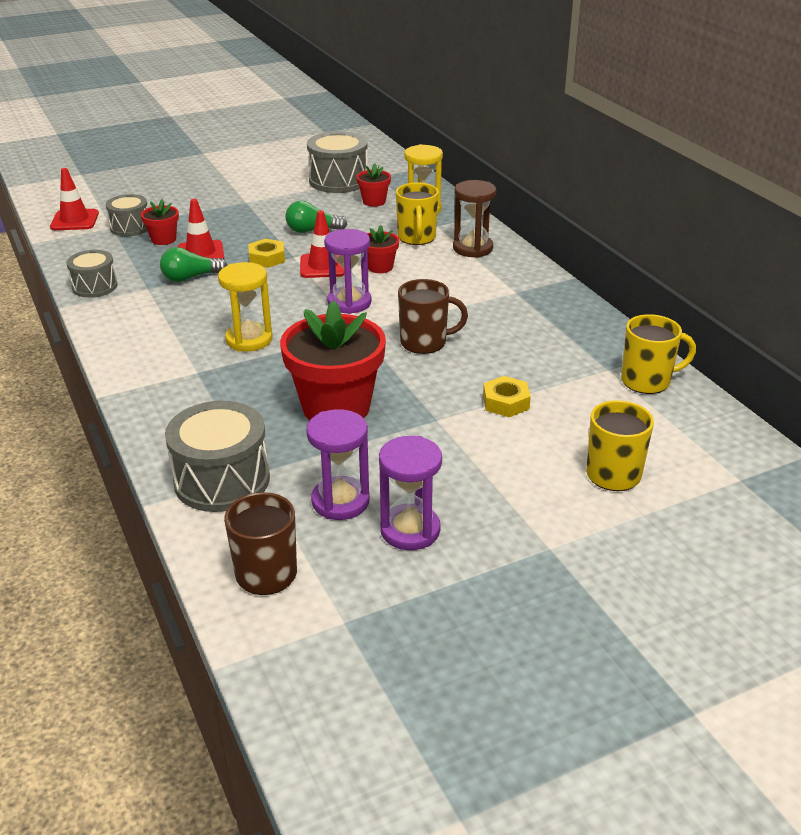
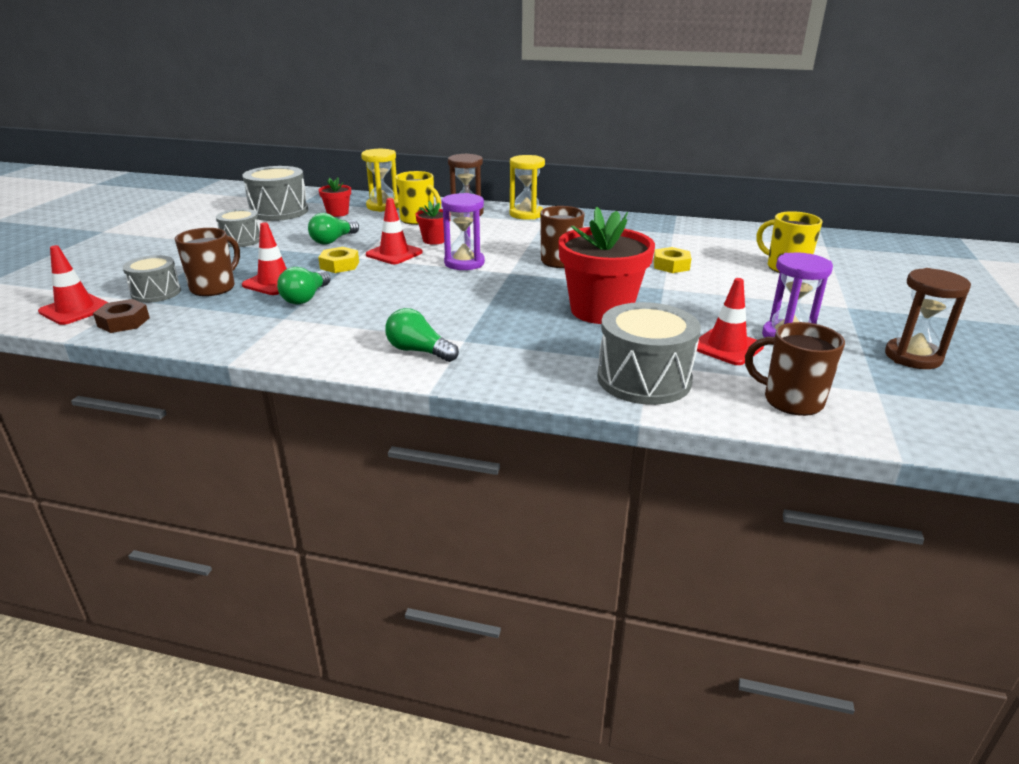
camera: 50 degrees left, 5 degrees down
grey drum [66,250,118,298] -> grey drum moved to [216,209,260,247]
red flower pot [141,199,179,245] -> brown mug [175,228,240,296]
yellow hourglass [218,262,273,352] -> yellow hourglass moved to [510,155,545,220]
purple hourglass [306,409,370,520] -> red traffic cone [694,278,764,365]
yellow mug [621,314,696,394] -> none
none -> brown nut [93,299,150,333]
none -> green light bulb [385,308,459,362]
none -> brown hourglass [885,268,971,369]

